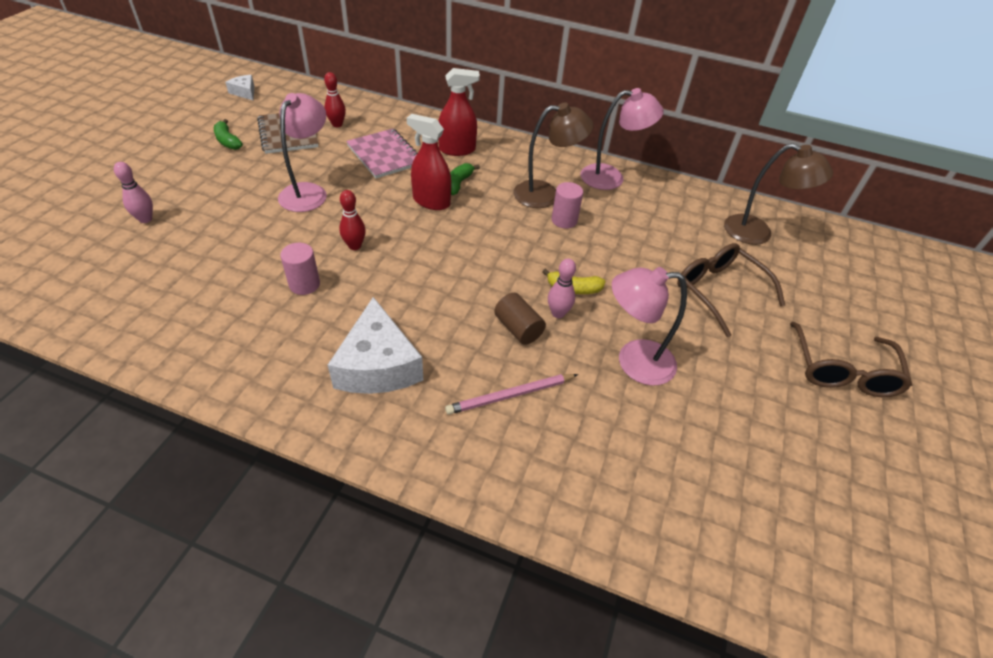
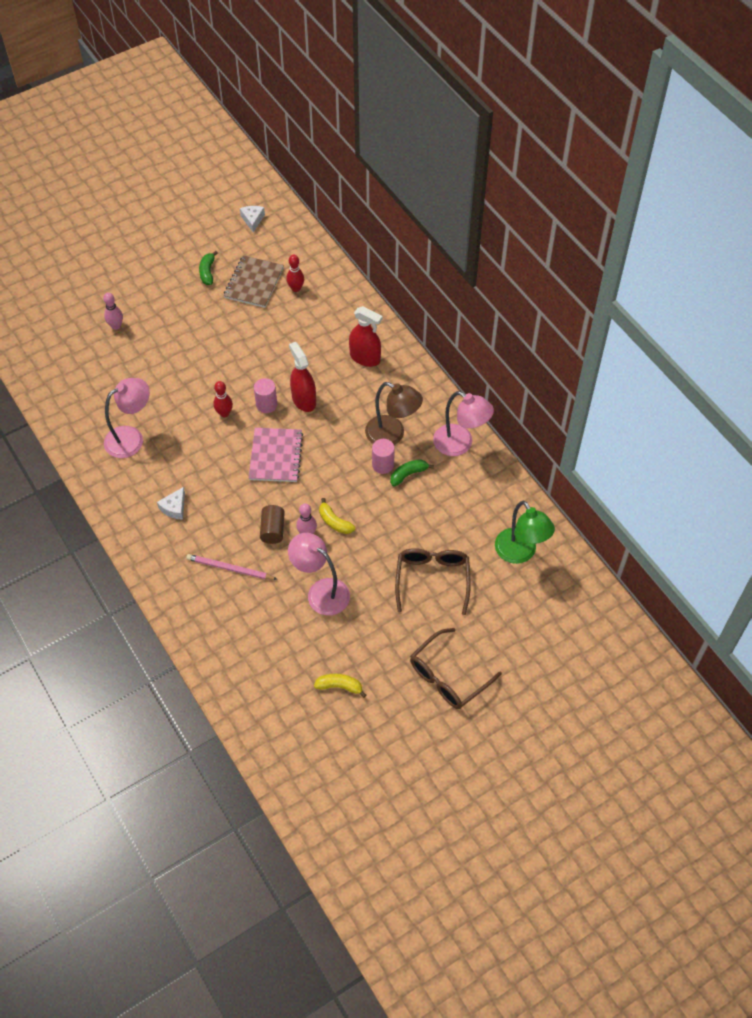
camera: 40 degrees right, 10 degrees up
pink lamp [278,93,327,212] -> pink lamp moved to [104,378,150,458]
pink cylinder [280,243,320,295] -> pink cylinder moved to [254,378,277,413]
white cheese [328,297,423,394] -> white cheese [157,487,185,520], size x0.49
pink notebook [346,129,417,178] -> pink notebook moved to [249,428,303,482]
green banana [450,163,480,195] -> green banana moved to [390,459,434,487]
brown lamp [724,143,833,245] -> green lamp [495,501,555,564]
none -> yellow banana [314,674,366,698]

